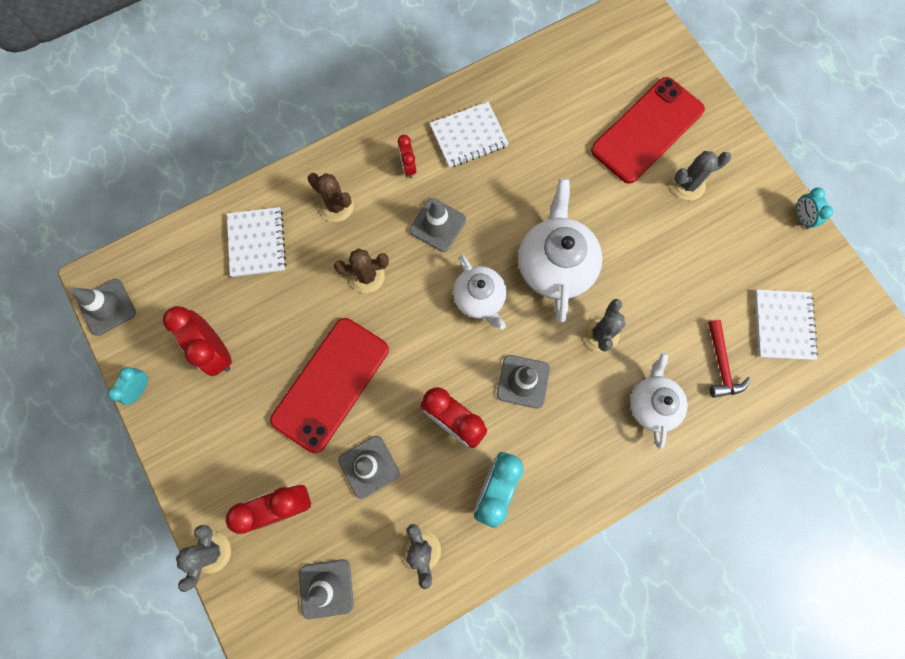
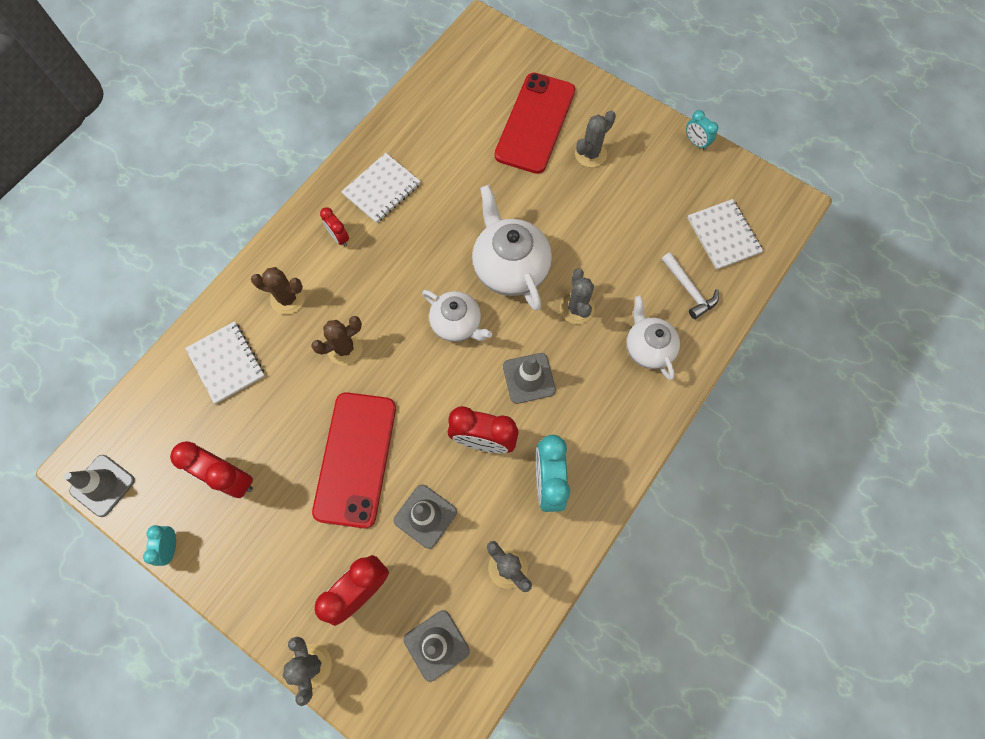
camera: 25 degrees left, 5 degrees down
grey traffic cone [409,198,466,252] -> none
red hammer [708,320,751,398] -> white hammer [662,252,719,319]

